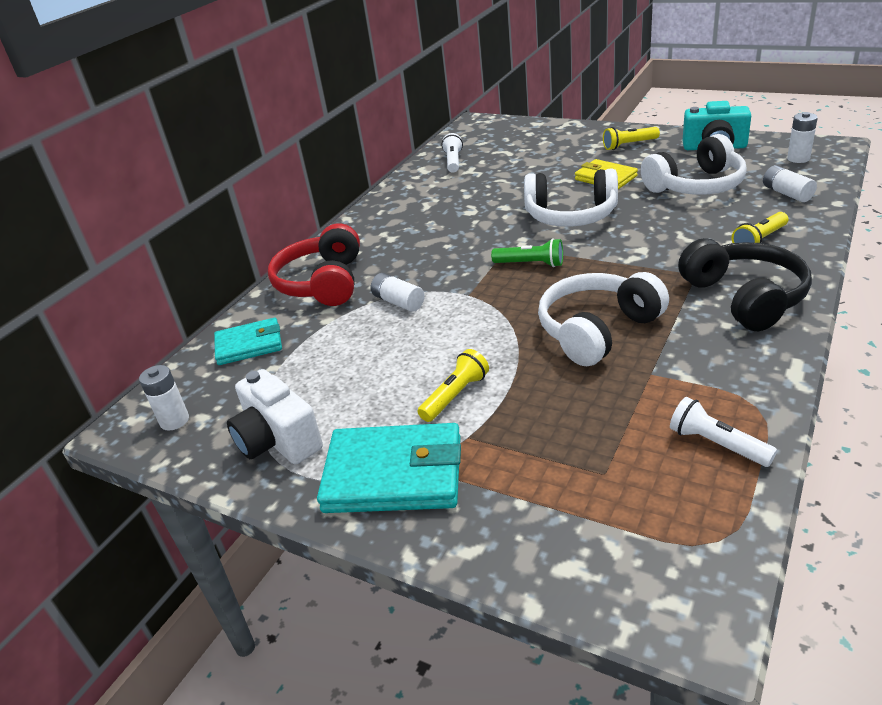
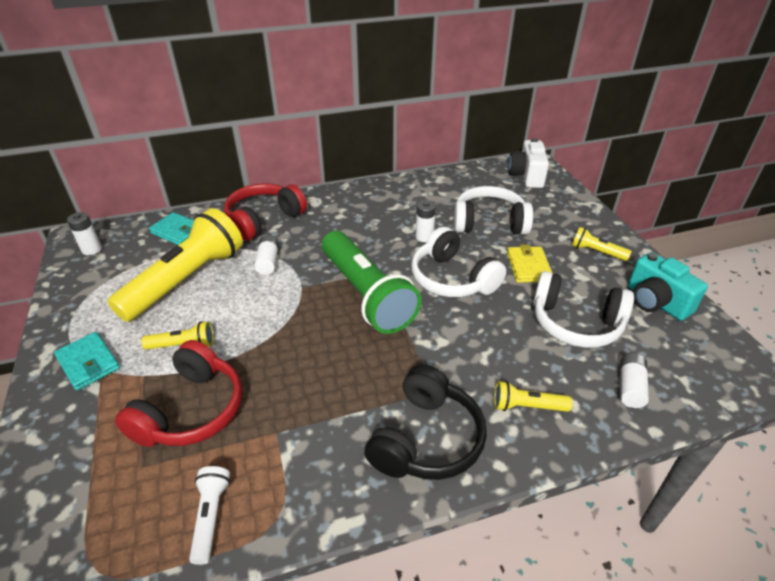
camera: 40 degrees right, 5 degrees up
white camera [227,369,323,464] -> white camera moved to [508,138,549,188]
turquoise wallet [317,423,461,513] -> turquoise wallet [54,332,120,390], size x0.62
white flashlight [441,133,463,173] -> none
green flashlight [491,238,563,267] -> green flashlight [322,231,422,334], size x2.33
white headphones [538,272,669,366] -> white headphones moved to [454,186,533,235]
white battery [787,112,818,163] -> white battery moved to [416,200,436,242]
none -> yellow flashlight [107,208,243,322]
none -> red headphones [115,340,243,447]

